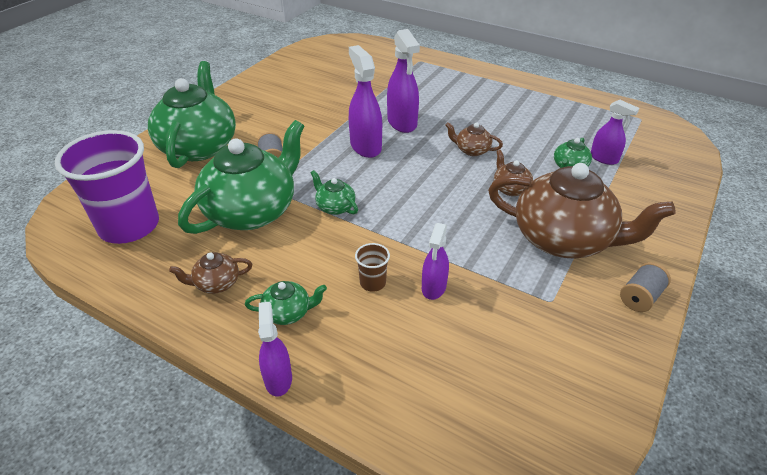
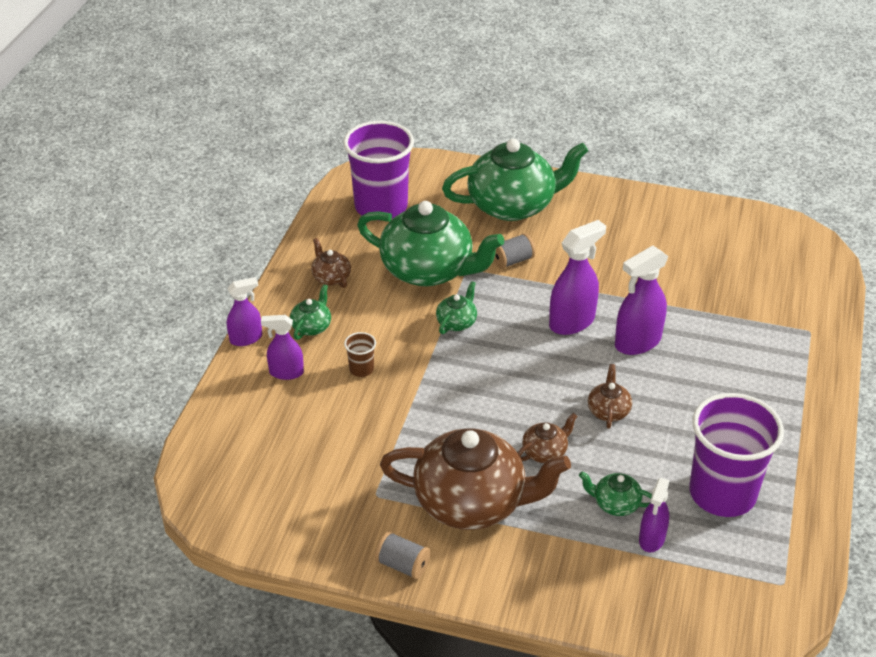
camera: 75 degrees right, 0 degrees up
green teapot [245,281,327,325] -> green teapot turned 135 degrees counterclockwise [290,284,331,340]
purple spray bottle [422,223,449,300] -> purple spray bottle moved to [261,315,304,380]
brown teapot [488,163,676,258] -> brown teapot turned 90 degrees counterclockwise [380,428,571,530]
none -> purple cup [689,393,784,517]

